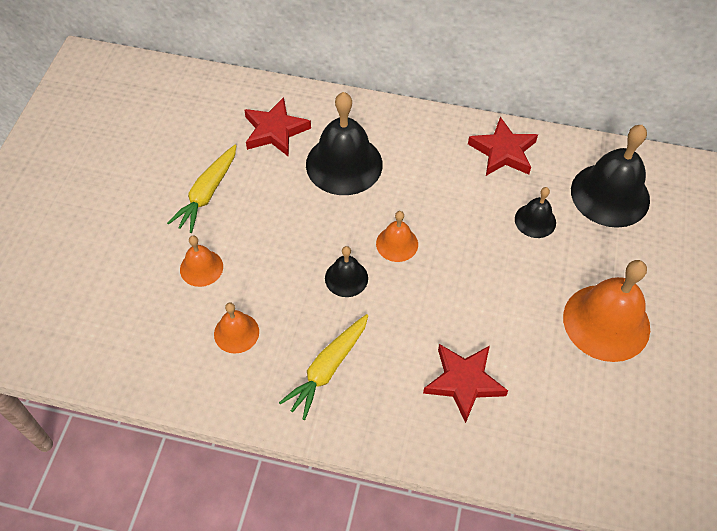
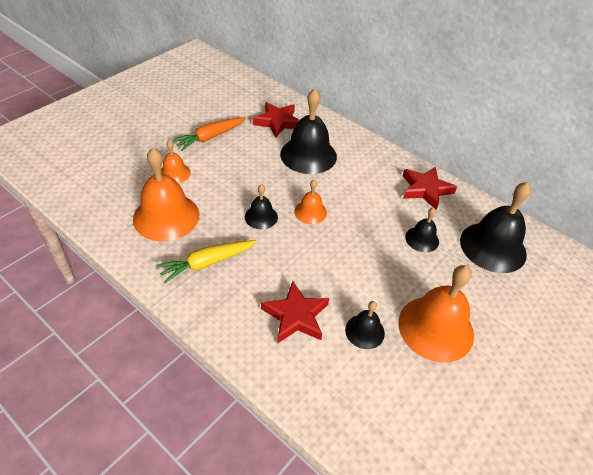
camera: 25 degrees right, 10 degrees down
yellow carrot [167,145,236,233] -> orange carrot [172,117,246,151]
orange bell [214,303,259,354] -> orange bell [133,148,199,241], size x1.93
none -> black bell [345,301,385,349]

